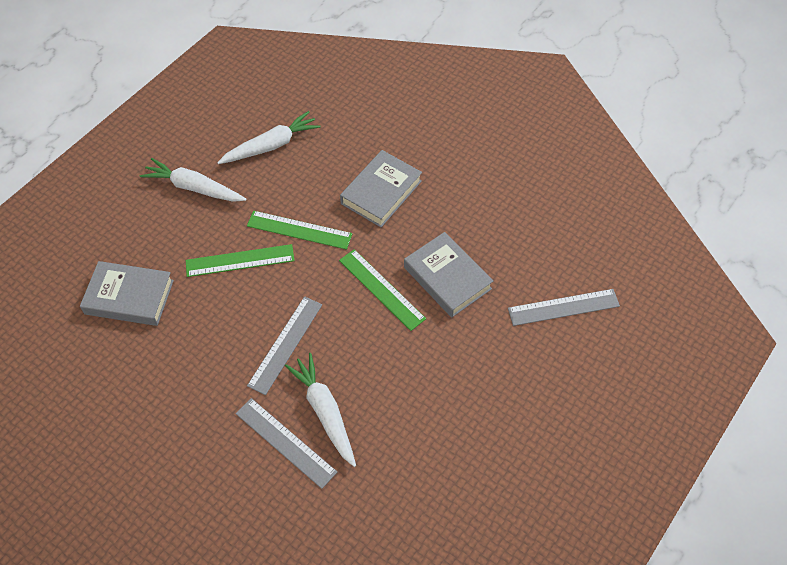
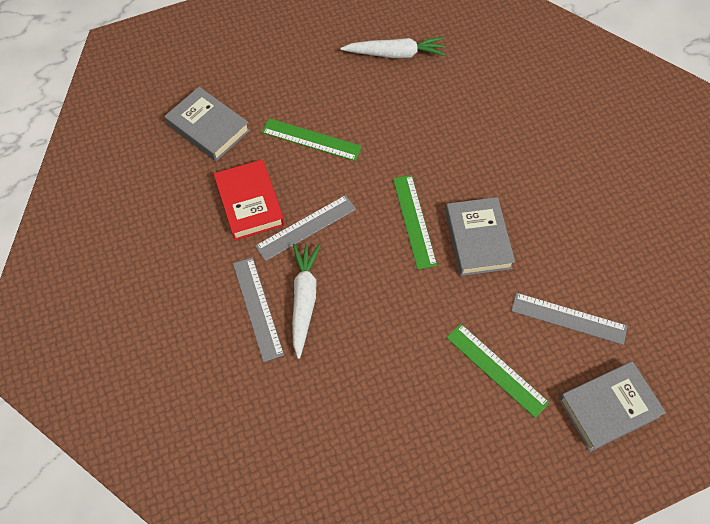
camera: 30 degrees right, 5 degrees up
white carrot [140,158,246,202] -> none
green ruler [247,211,352,250] -> green ruler moved to [446,324,550,418]
grey book [340,150,422,227] -> grey book moved to [559,361,666,452]
none -> red book [214,160,285,240]

